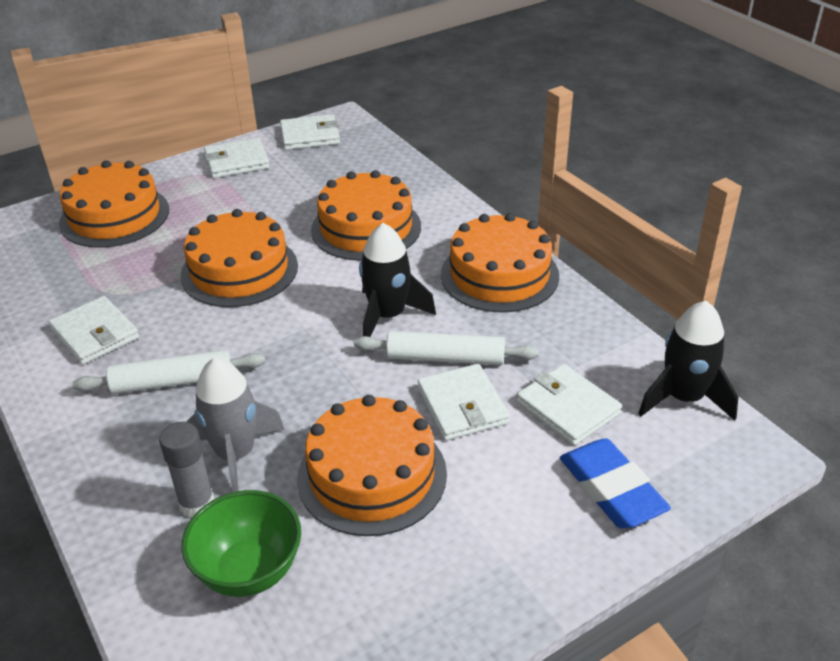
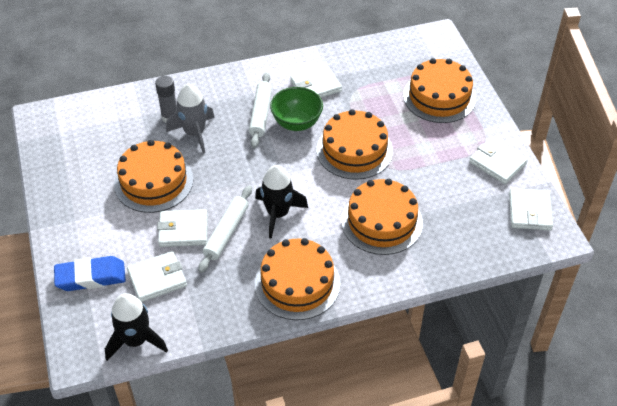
camera: 105 degrees right, 10 degrees up
green bowl [181,490,301,597] -> green bowl moved to [270,87,323,131]
white wallet [204,138,270,178] -> white wallet turned 45 degrees counterclockwise [469,138,528,184]

